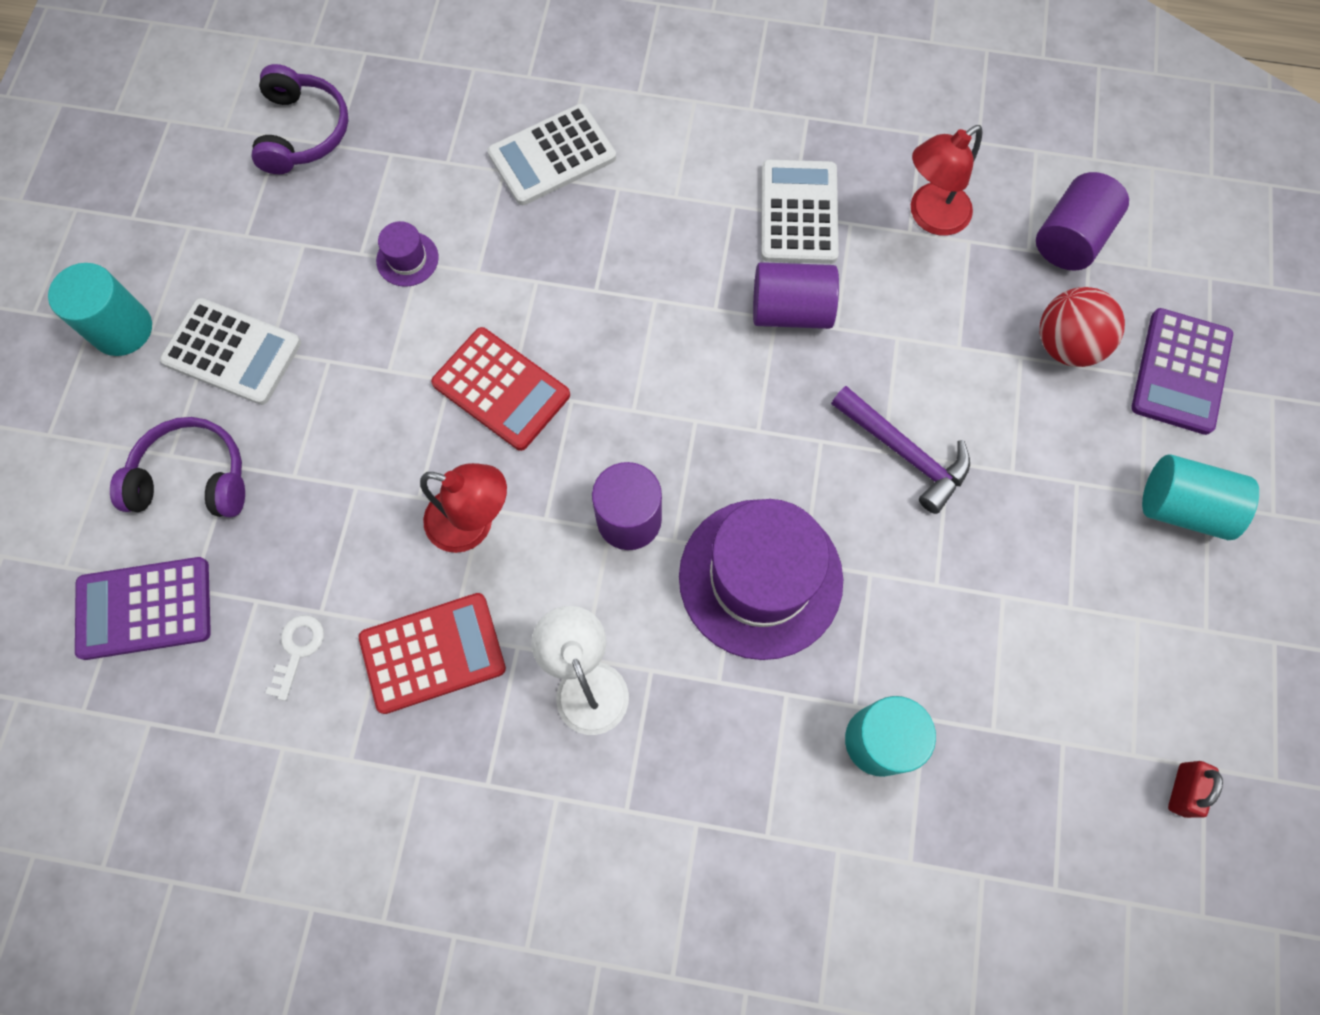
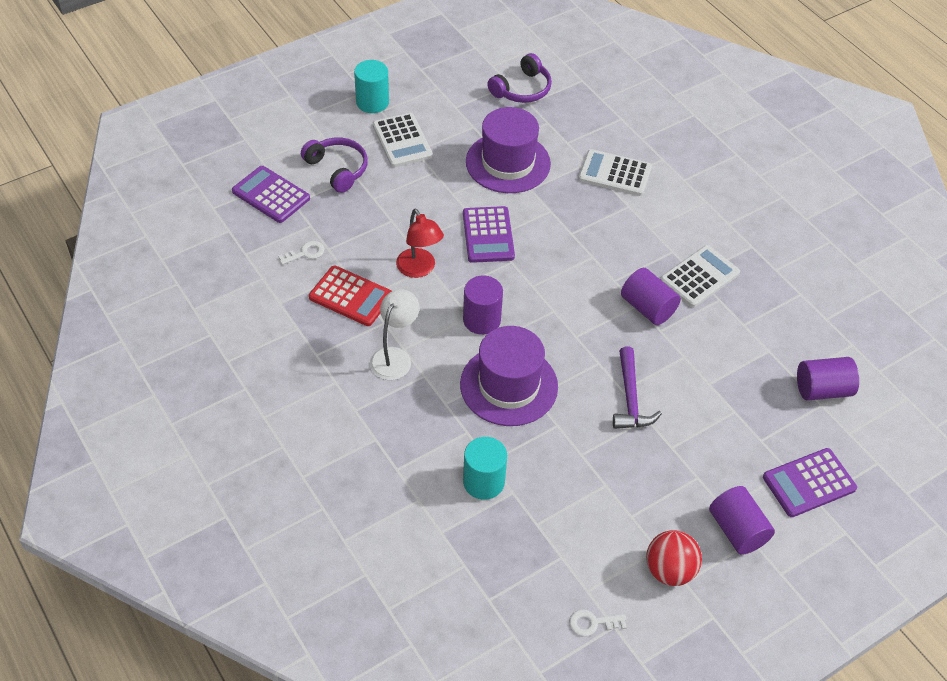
camera: 45 degrees right, 20 degrees down
purple hat [376,221,439,287] -> purple hat [466,107,551,193], size x2.38
red calculator [431,327,570,451] -> purple calculator [463,206,515,263]
red lamp [911,125,983,236] -> none
red ball [1040,287,1125,367] -> red ball moved to [646,530,702,586]
turquoise cylinder [1142,454,1259,540] -> purple cylinder [709,486,775,555]
red padlock [1168,761,1223,818] -> white key [569,610,627,636]

